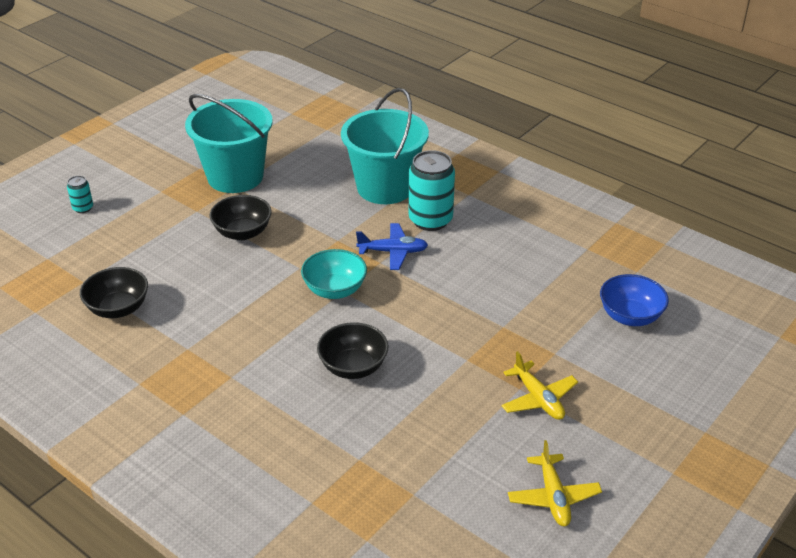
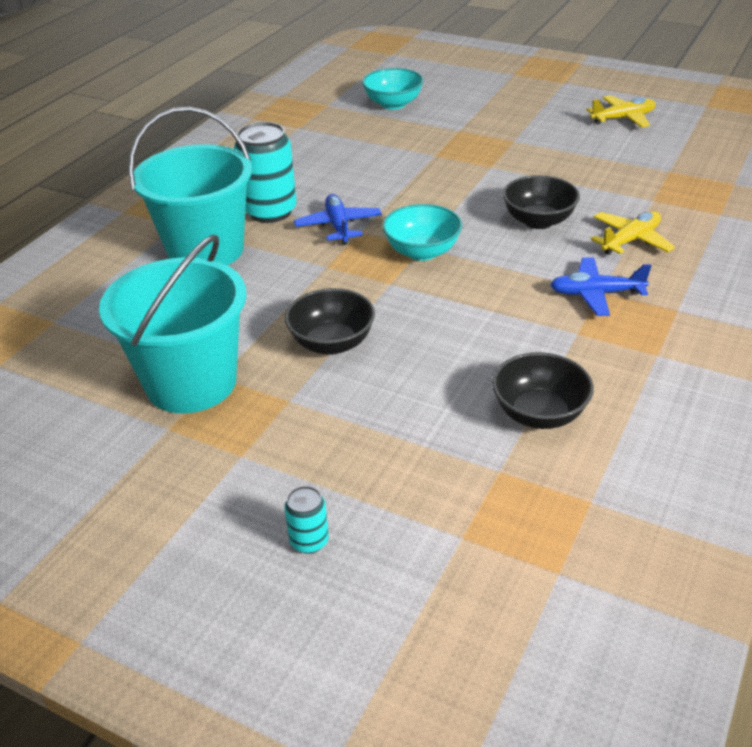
camera: 100 degrees left, 0 degrees up
yellow plane [501,351,578,420] -> yellow plane moved to [590,211,675,255]
blue bowl [600,274,669,326] -> turquoise bowl [362,68,424,110]
none -> blue plane [550,257,652,316]

